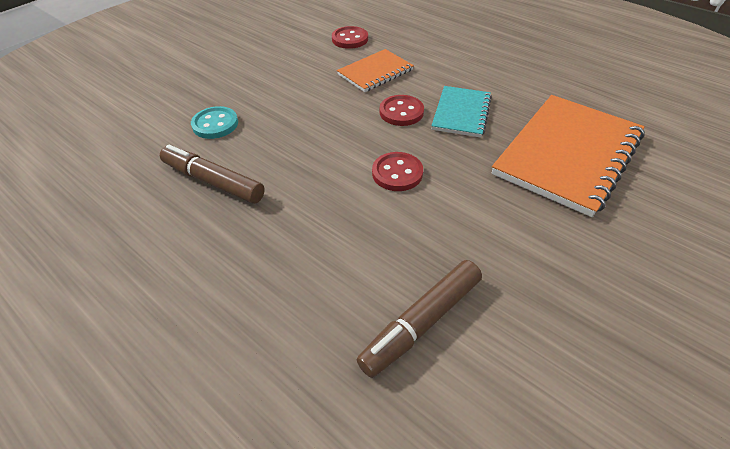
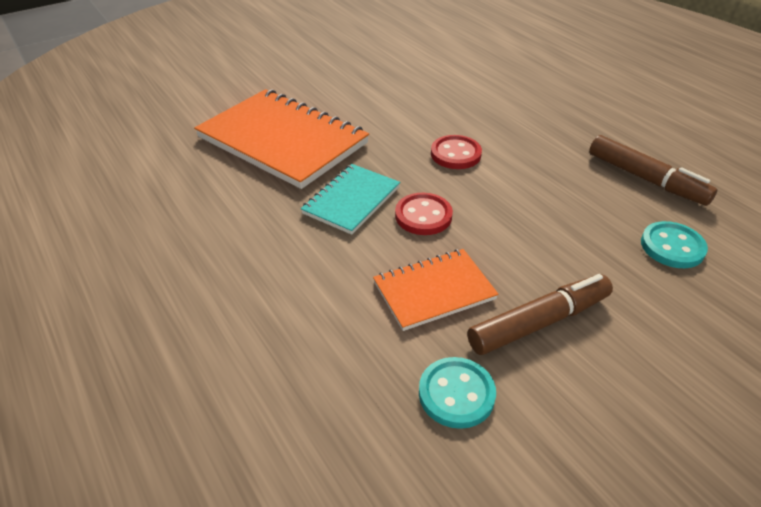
camera: 165 degrees left, 5 degrees down
red button [332,26,368,49] -> turquoise button [419,357,496,429]
brown marker [357,260,482,378] -> brown marker moved to [467,274,613,355]
orange notebook [491,95,645,217] -> orange notebook turned 75 degrees clockwise [194,89,369,189]

